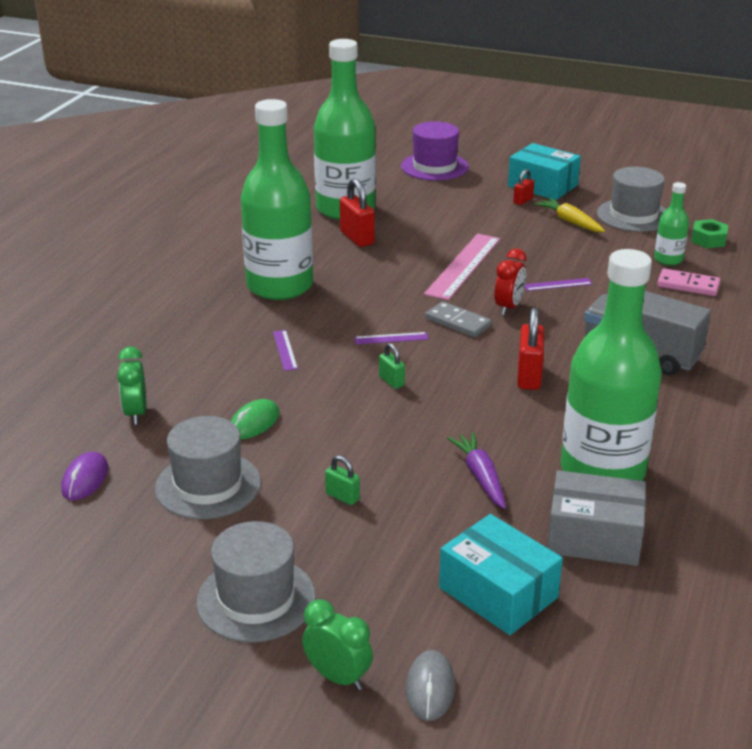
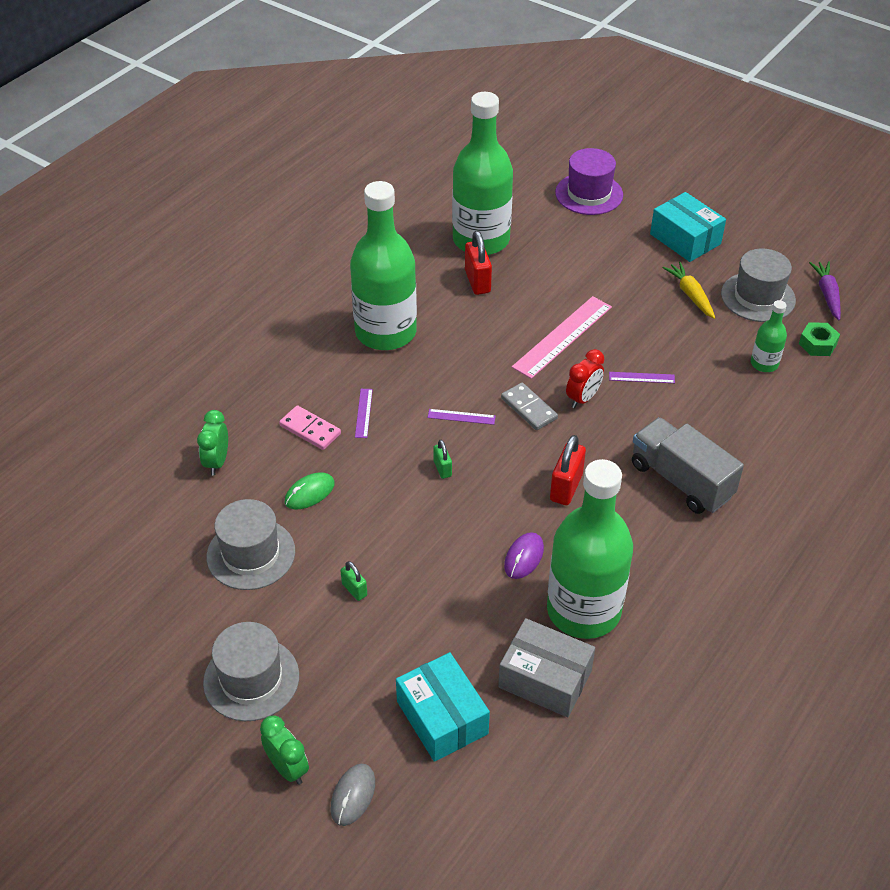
camera: 15 degrees right, 15 degrees up
purple mouse [61,452,108,500] -> purple mouse moved to [504,532,544,579]
purple carrot [447,432,506,509] -> purple carrot moved to [809,261,841,320]
red padlock [513,169,534,205] -> none
pink domino [657,268,720,296] -> pink domino moved to [279,405,341,450]

